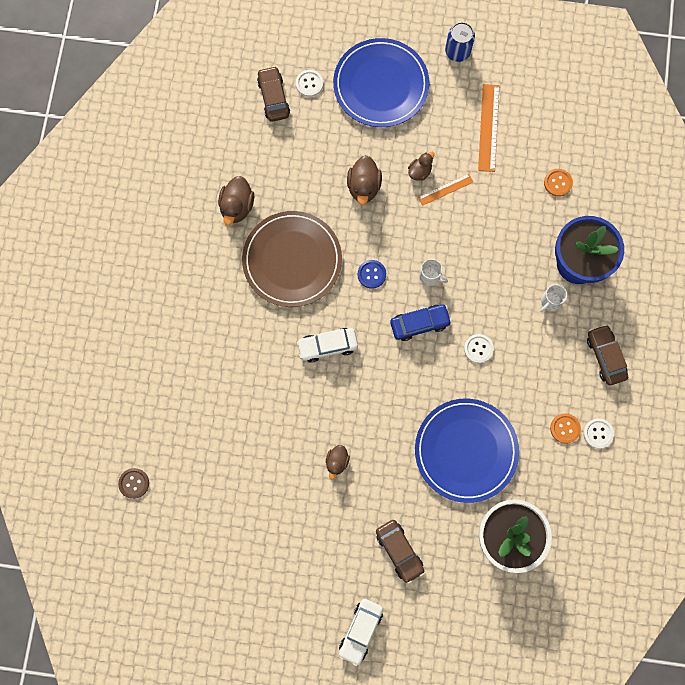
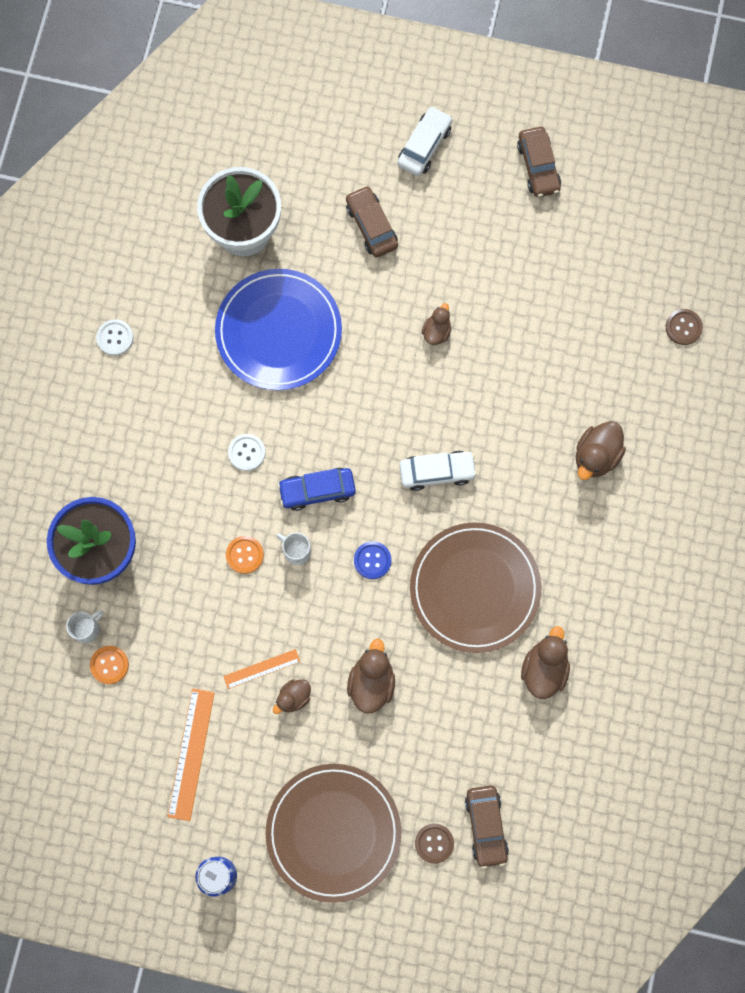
camera: 175 degrees left, 0 degrees up
white button [296,70,323,97] -> brown button [415,824,454,864]
blue plate [333,38,429,127] -> brown plate [265,764,401,903]
white mug [540,284,567,312] -> white mug moved to [66,610,104,643]
orange button [550,413,581,444] -> orange button moved to [226,536,264,574]
brown car [587,324,628,385] -> brown car moved to [517,127,561,197]
none -> brown duck [576,421,626,480]

